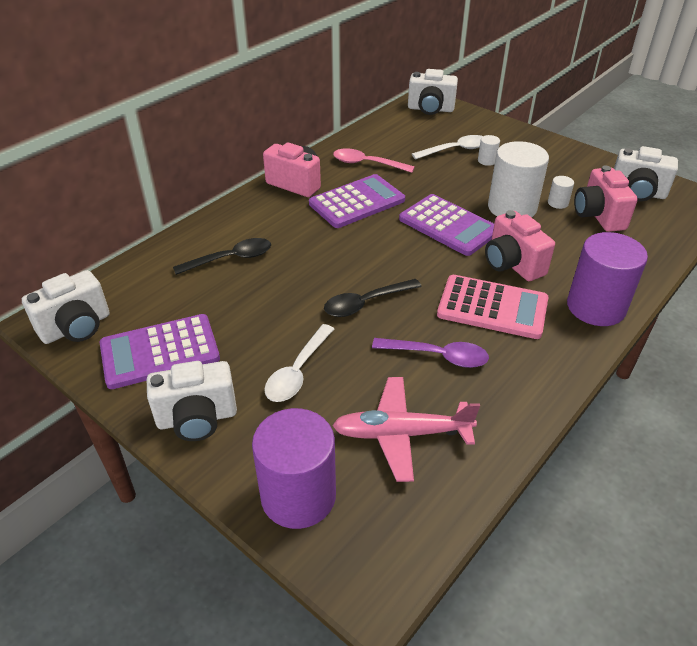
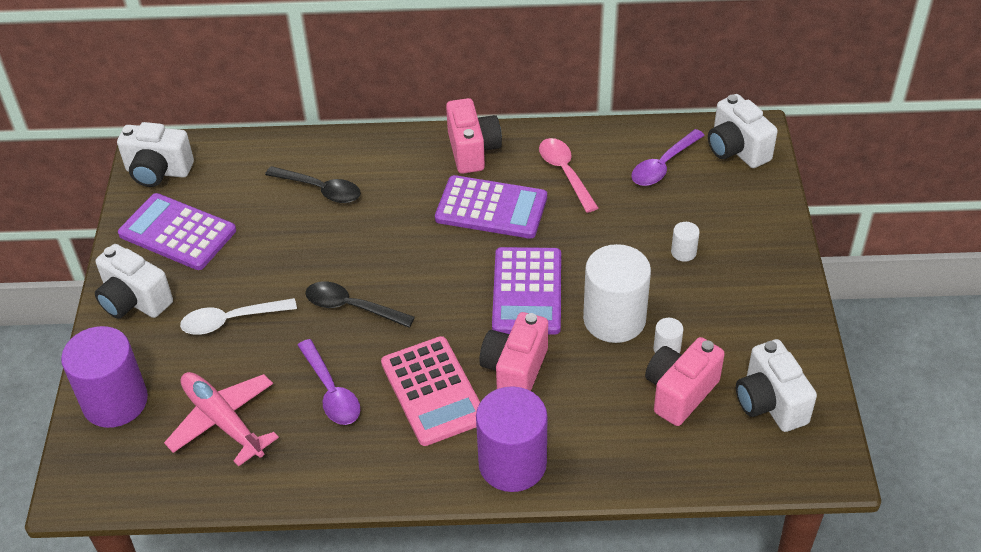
camera: 50 degrees right, 5 degrees up
white spoon [412,135,483,159] -> none
none -> purple spoon [631,129,705,186]

